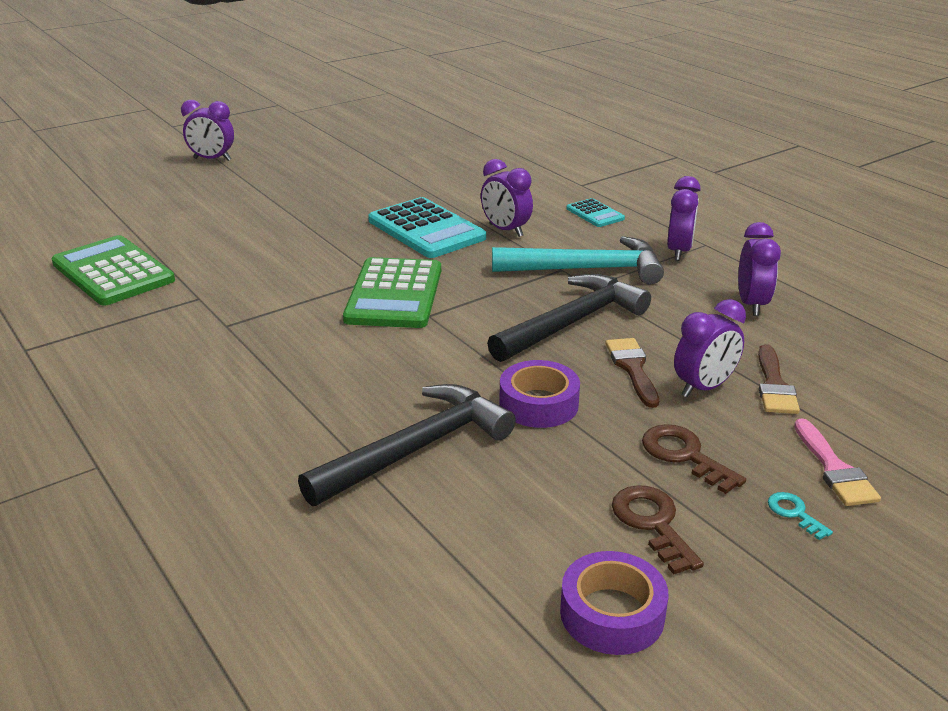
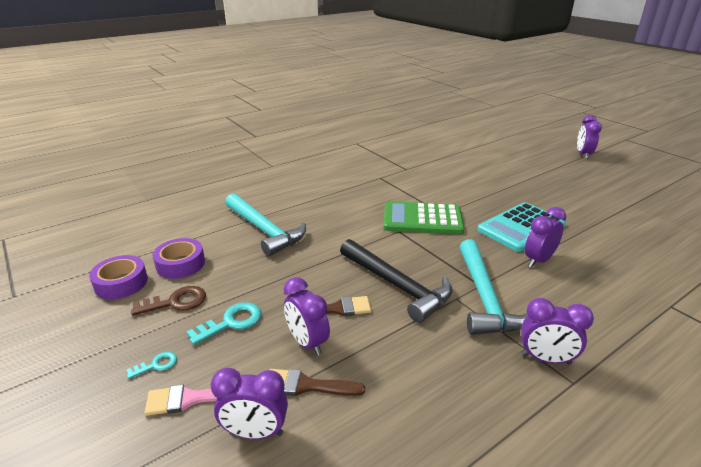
camera: 90 degrees right, 0 degrees up
green calculator [52,235,175,306] -> none
black hammer [298,384,516,506] -> turquoise hammer [225,193,306,256]
purple tape [499,360,580,428] -> purple tape moved to [152,238,205,279]
turquoise calculator [566,198,625,227] -> none
brown key [642,424,746,494] -> turquoise key [186,302,261,345]
purple clock [738,222,781,316] -> purple clock moved to [211,368,288,439]

